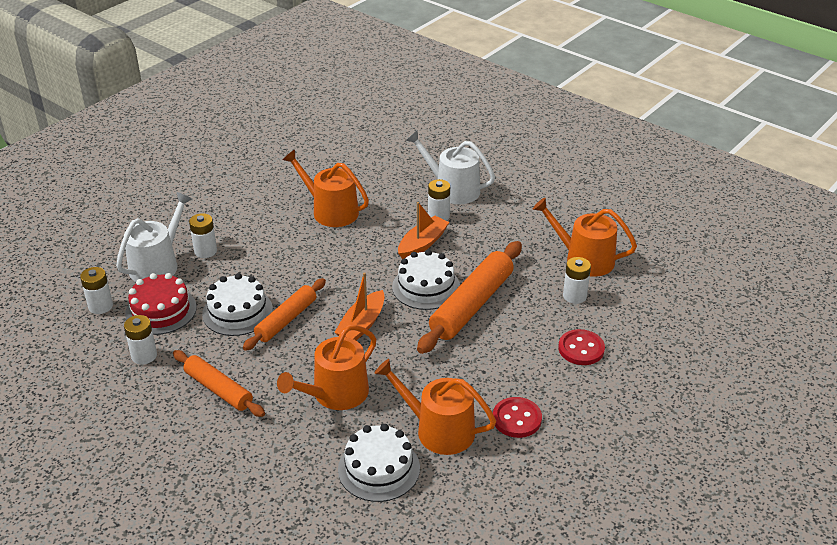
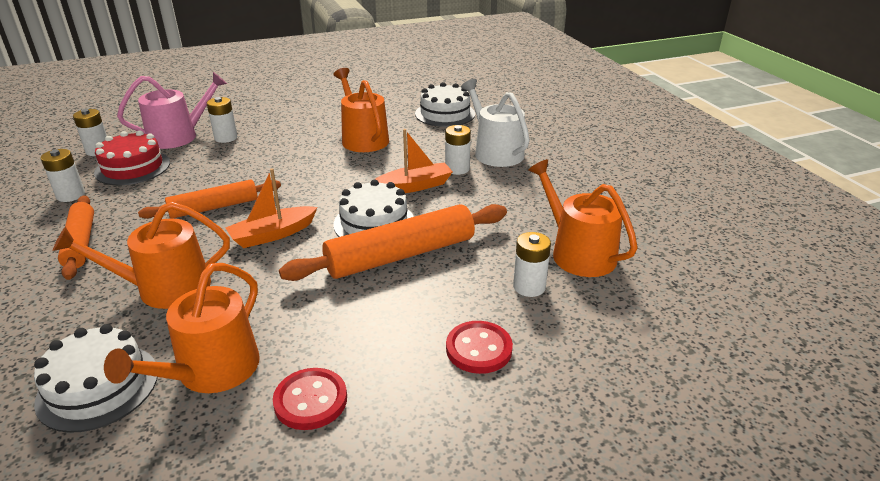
camera: 30 degrees right, 5 degrees down
white watering can [116,192,192,282] -> pink watering can [117,72,227,149]
white cake [202,273,273,336] -> white cake moved to [415,82,475,127]
orange watering can [374,359,496,455] -> orange watering can turned 120 degrees counterclockwise [104,263,260,393]

